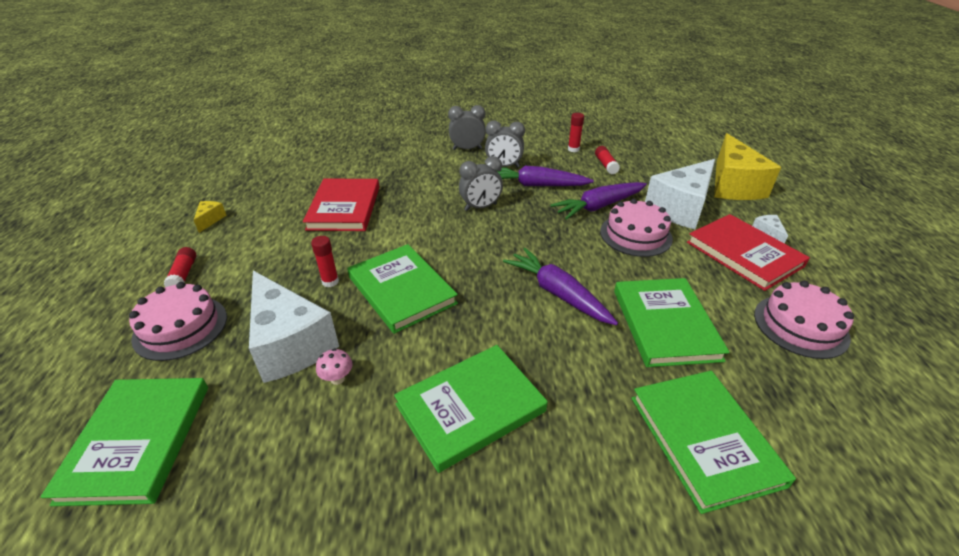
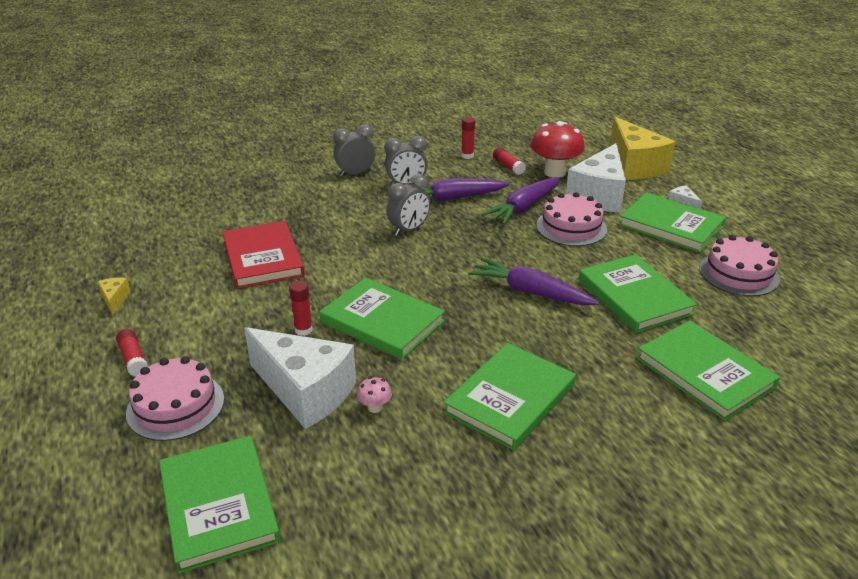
camera: 20 degrees left, 5 degrees down
red book [687,214,810,291] -> green book [619,192,726,253]
none -> red mushroom [531,121,585,177]

